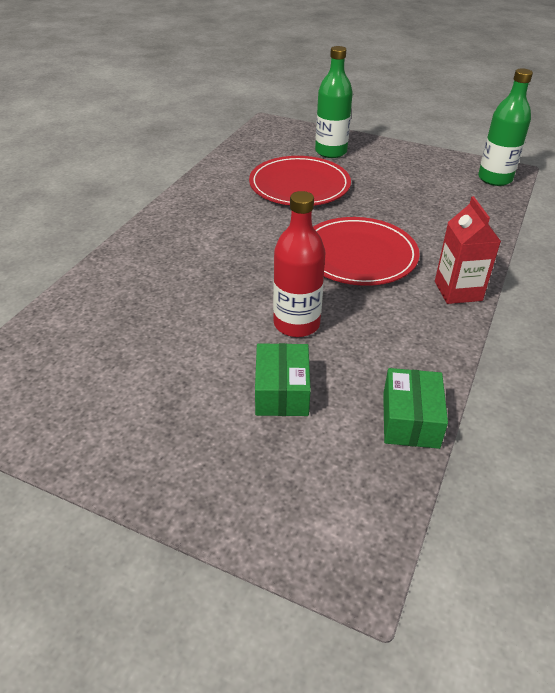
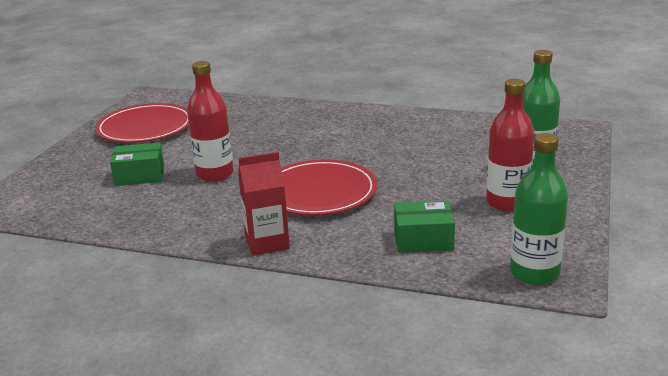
camera: 85 degrees right, 15 degrees down
red plate [249,156,351,205] -> red plate moved to [95,103,189,143]
green box [383,368,448,449] -> green box moved to [394,201,455,253]
none -> red bottle [486,79,534,212]

